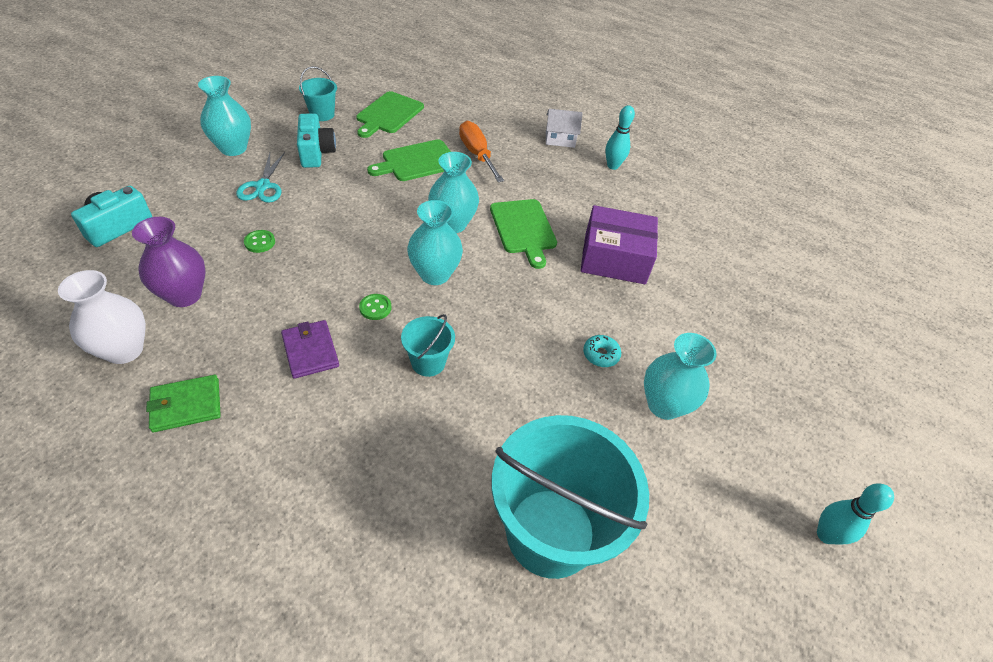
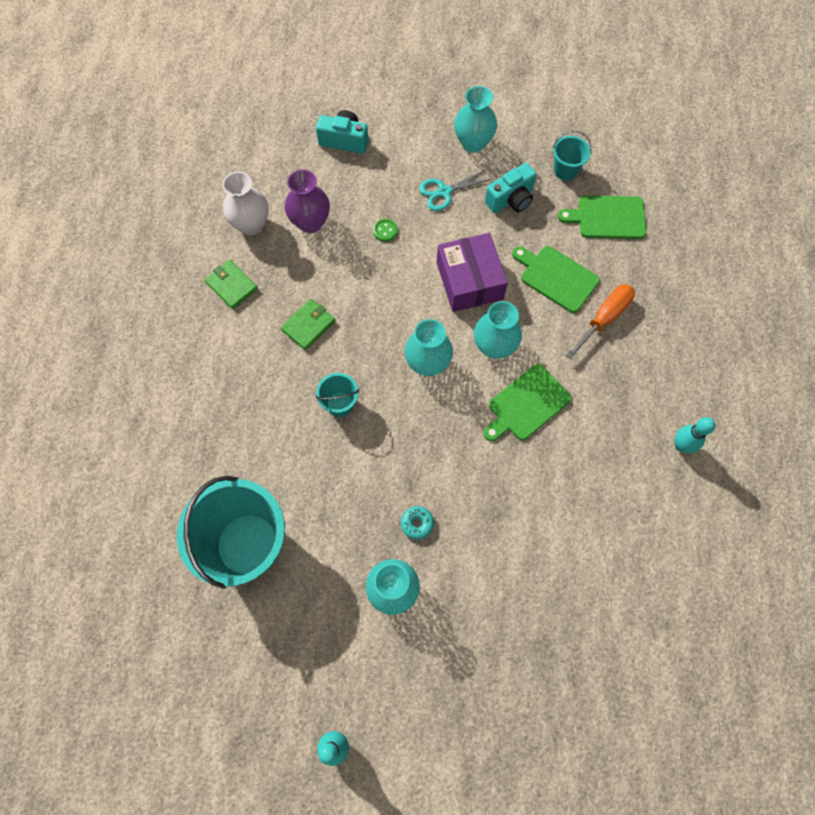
camera: 70 degrees right, 20 degrees up
purple wallet [281,320,339,379] -> green wallet [280,299,335,350]
green button [359,294,391,320] -> none
white house [546,109,583,148] -> none
purple box [580,205,658,284] -> purple box moved to [437,233,508,312]

